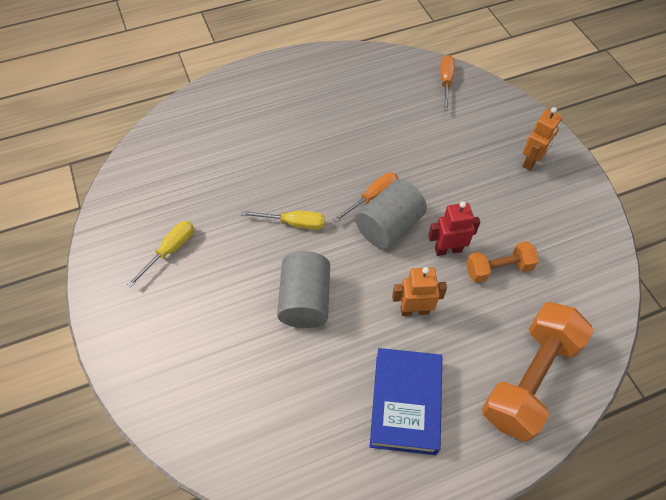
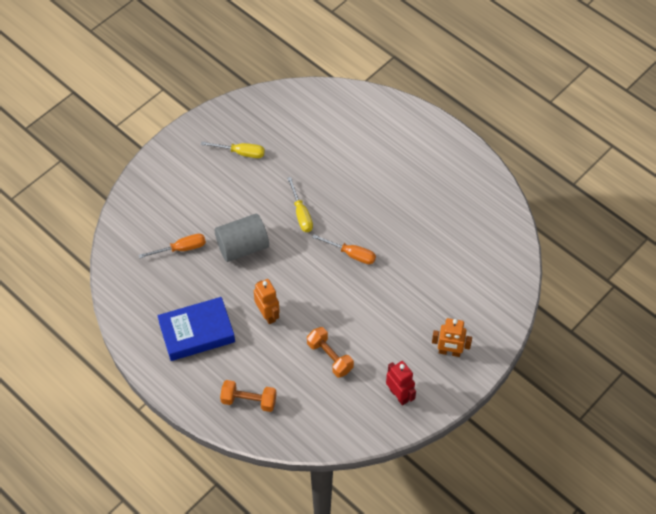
camera: 65 degrees right, 0 degrees up
grey cylinder [355,179,427,249] -> none
red robot [428,201,480,256] -> red robot moved to [386,361,416,406]
orange screwdriver [440,55,455,111] -> orange screwdriver moved to [139,234,206,258]
orange dumbbell [482,302,594,442] -> orange dumbbell [220,380,277,412], size x0.55

